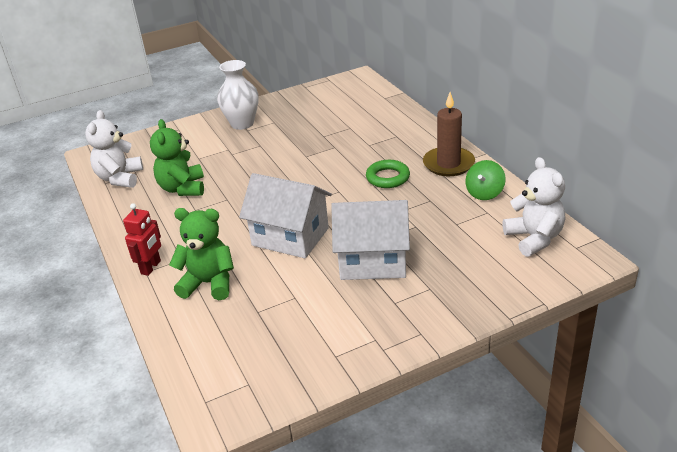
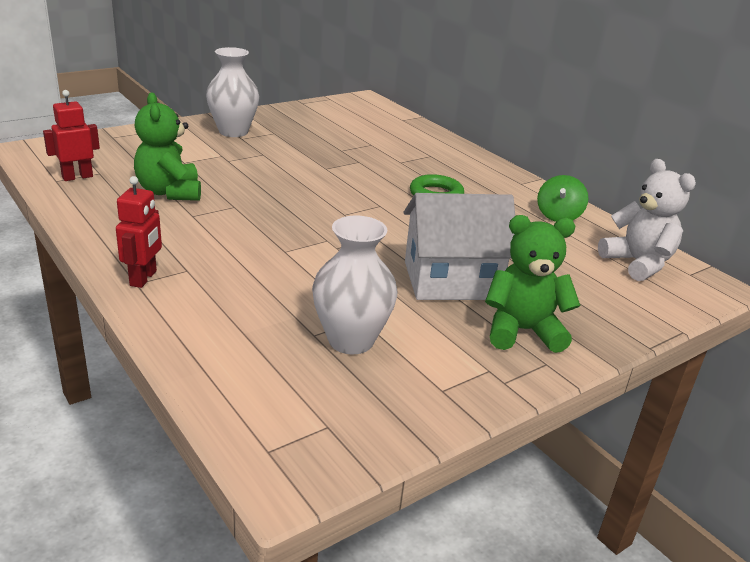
camera: 15 degrees left, 5 degrees down
white teddy bear [85,110,143,188] -> red robot [43,90,100,181]
green teddy bear [169,208,234,300] -> green teddy bear moved to [485,215,581,353]
white house [239,173,332,258] -> none
brown candle [423,92,475,176] -> none
none -> white vase [312,216,397,354]

